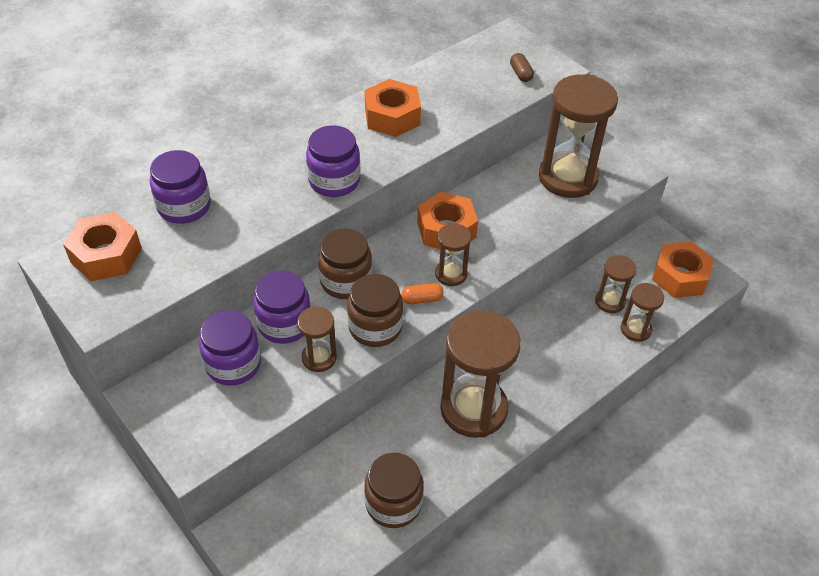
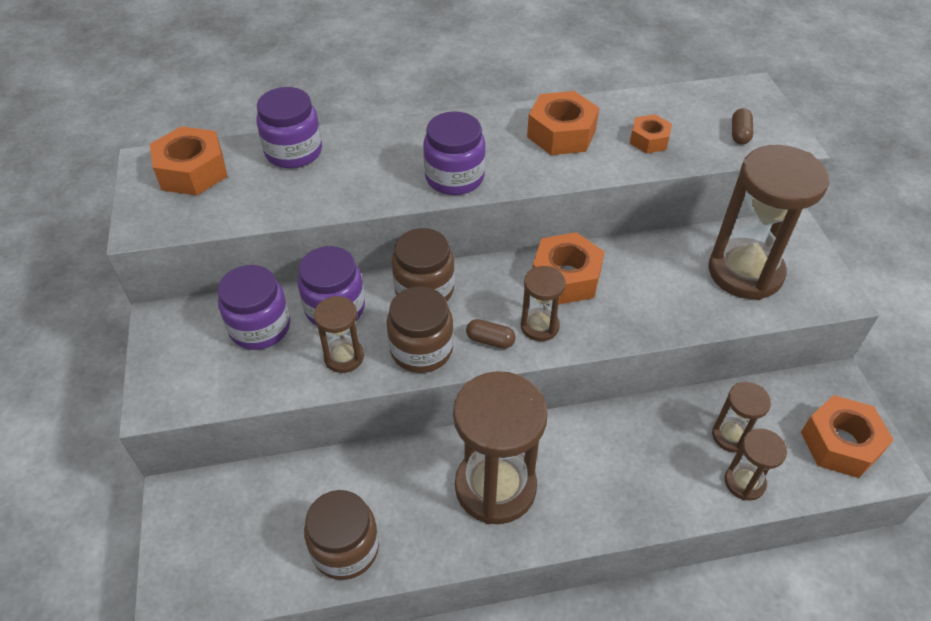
camera: 30 degrees right, 0 degrees up
orange capsule [401,283,443,304] -> brown capsule [466,319,516,349]
none -> orange nut [629,114,672,153]

